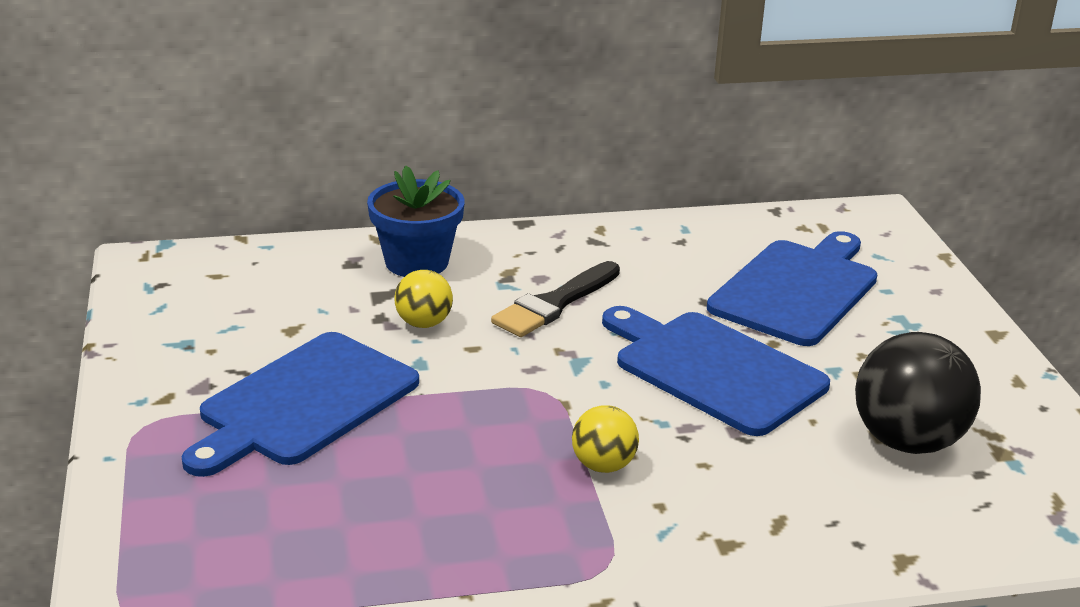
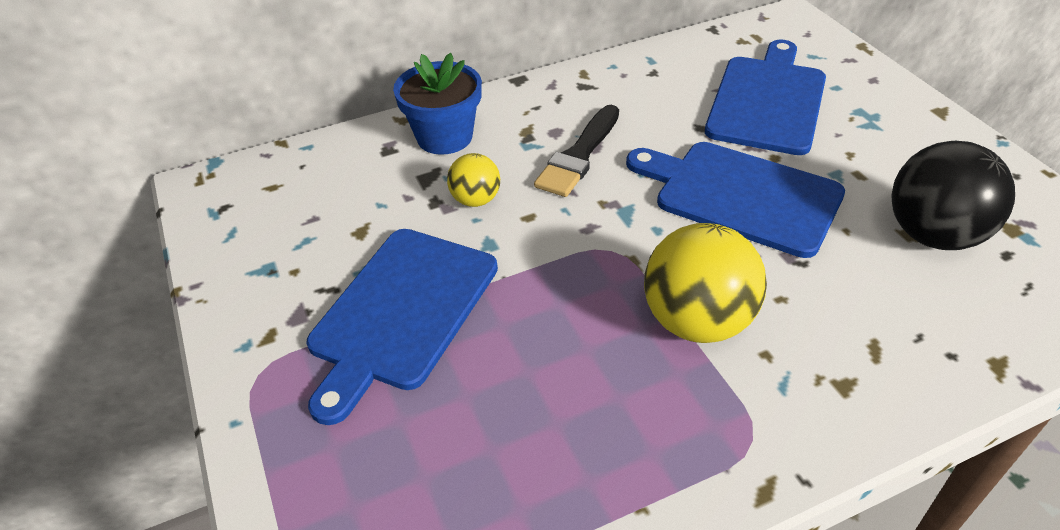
camera: 10 degrees left, 15 degrees up
yellow ball [572,405,639,473] -> yellow ball [644,223,767,343], size x1.86

